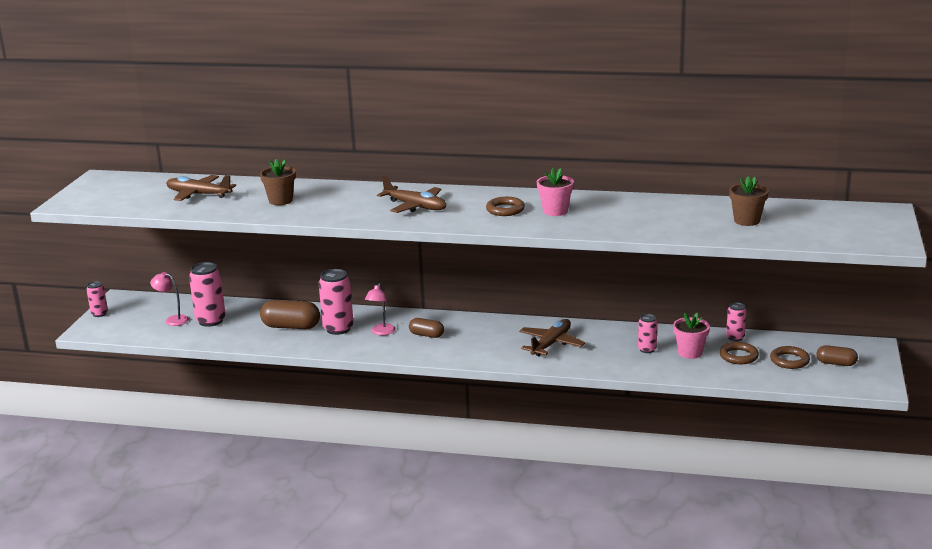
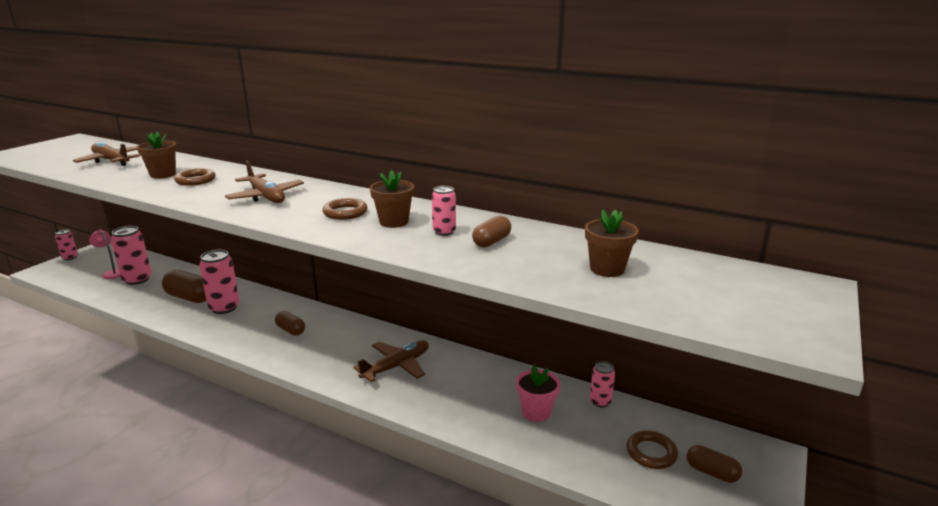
camera: 15 degrees right, 0 degrees up
pink lamp [365,283,395,335] -> none
pink flower pot [537,168,574,216] -> brown flower pot [370,170,414,228]
pink can [638,314,657,353] -> pink can moved to [432,186,456,236]
brown ring [720,342,759,364] -> brown ring moved to [174,168,215,186]
none -> brown capsule [472,216,511,247]

